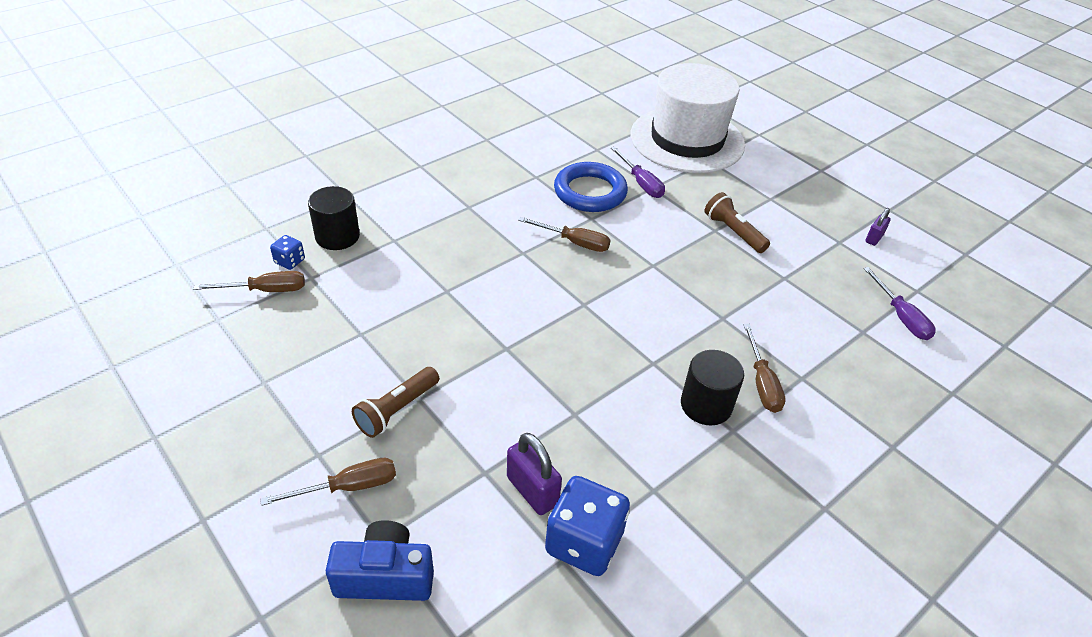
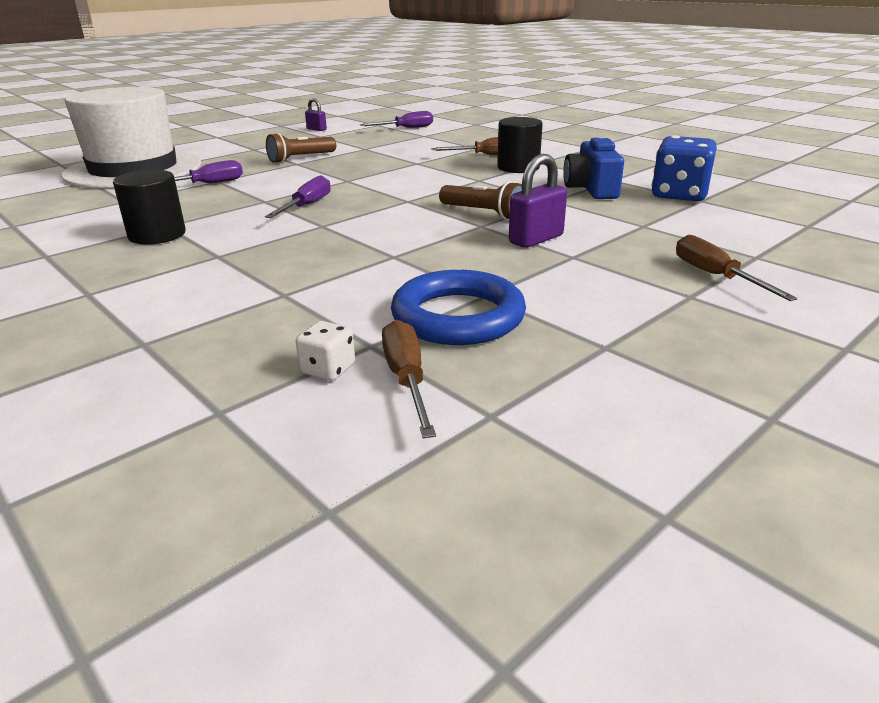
camera: 90 degrees left, 15 degrees down
blue dice [270,235,305,270] -> white dice [296,321,355,381]
black cylinder [308,186,360,250] -> black cylinder moved to [113,170,186,244]
blue camera [326,520,434,601] -> blue camera moved to [563,137,624,199]
brown flashlight [352,367,439,438] -> brown flashlight moved to [439,181,522,220]
purple padlock [507,433,562,515] -> purple padlock moved to [509,154,567,248]
brown screwdriver [518,217,611,252] -> purple screwdriver [265,176,331,218]
blue ring [554,162,628,212] -> blue ring moved to [391,270,526,345]

